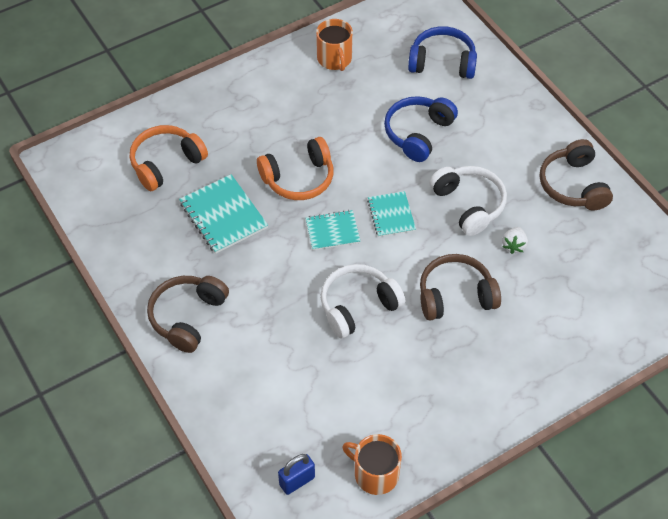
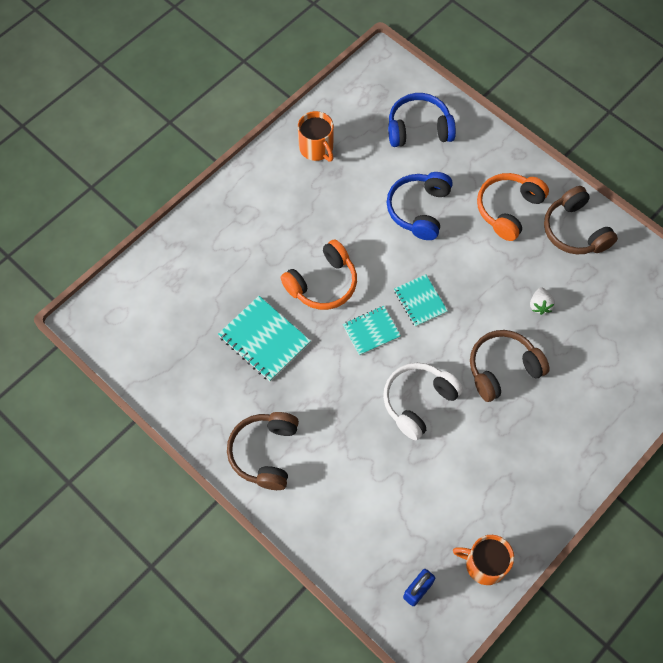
camera: 15 degrees left, 10 degrees up
orange headphones [130,125,208,191] -> orange headphones moved to [477,173,549,241]
white headphones [429,166,507,236] -> none

